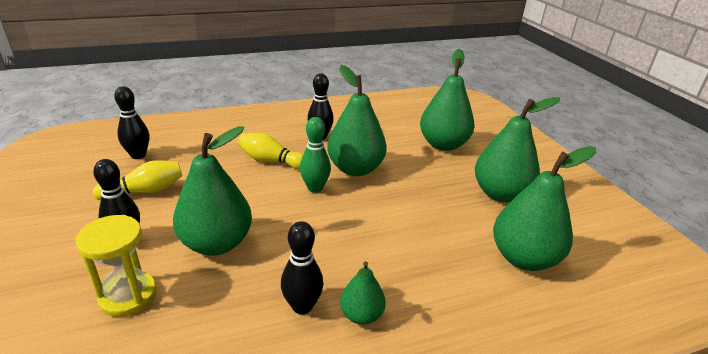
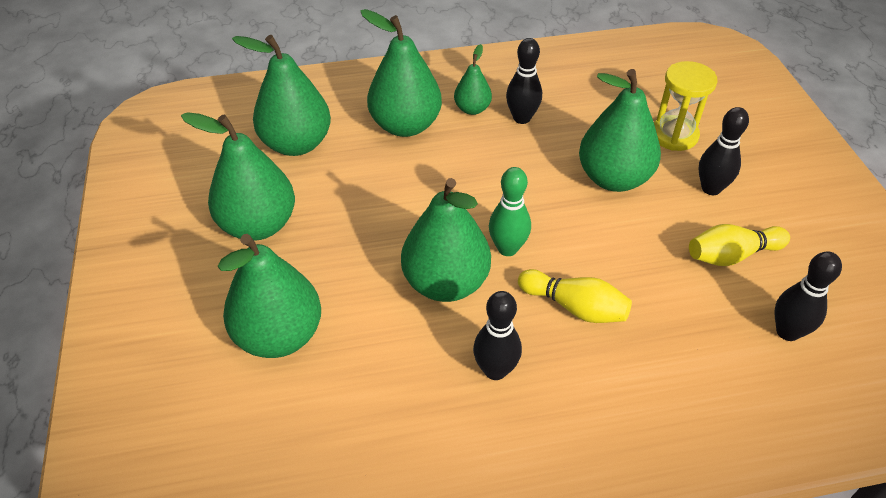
camera: 170 degrees left, 15 degrees up
none -> green pear [361,9,442,137]

